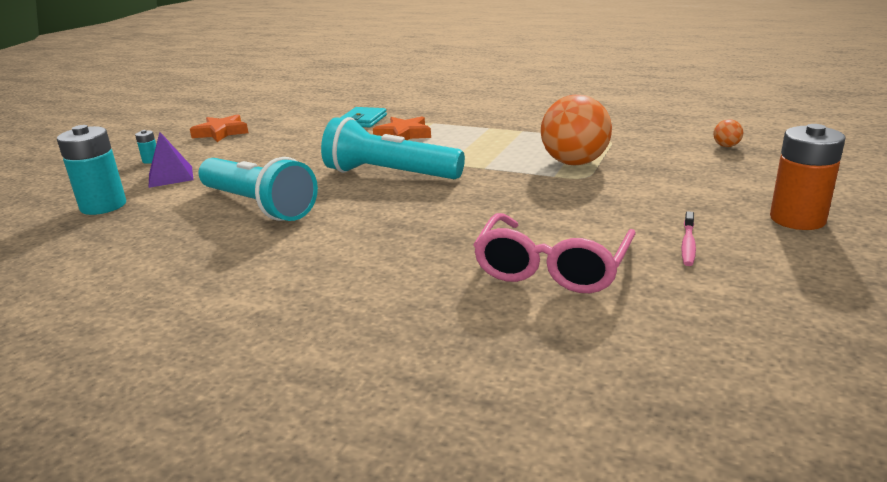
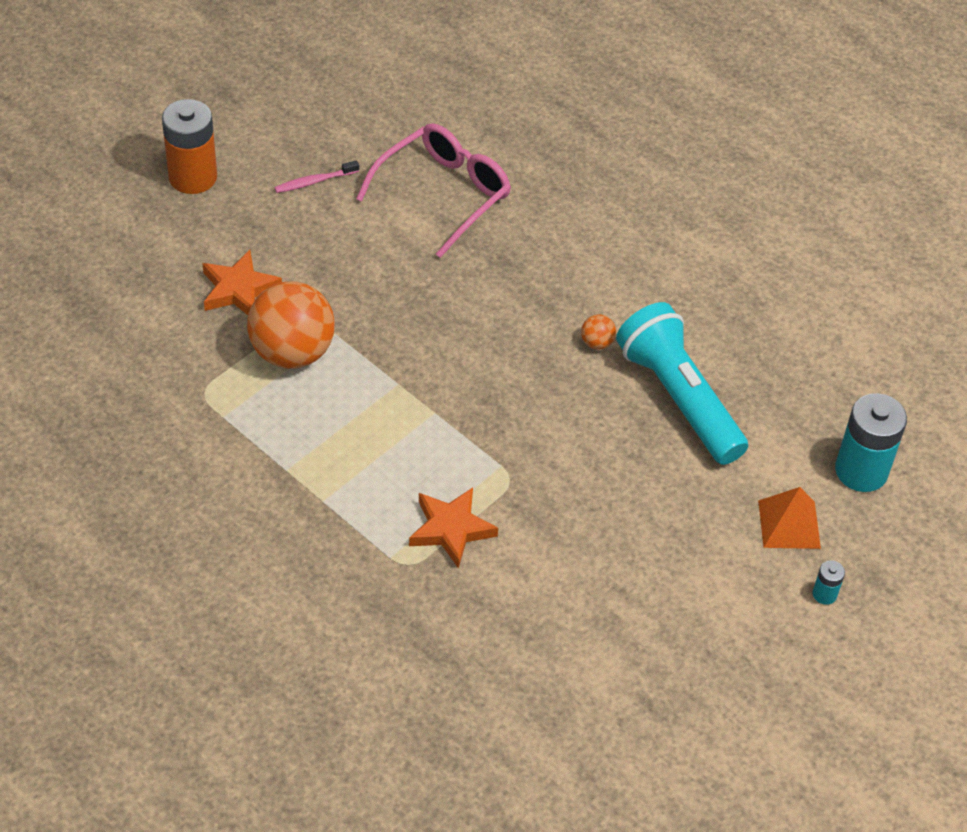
camera: 165 degrees left, 25 degrees up
purple pyramid [148,132,193,188] -> orange pyramid [758,487,821,549]
orange star [190,114,248,142] -> orange star moved to [202,250,282,315]
turquoise flashlight [321,117,465,179] -> none
turquoise wallet [340,107,387,127] -> none
pink toothbrush [681,211,696,266] -> pink toothbrush turned 150 degrees counterclockwise [274,160,359,193]
orange ball [713,119,743,147] -> orange ball moved to [581,314,616,349]

